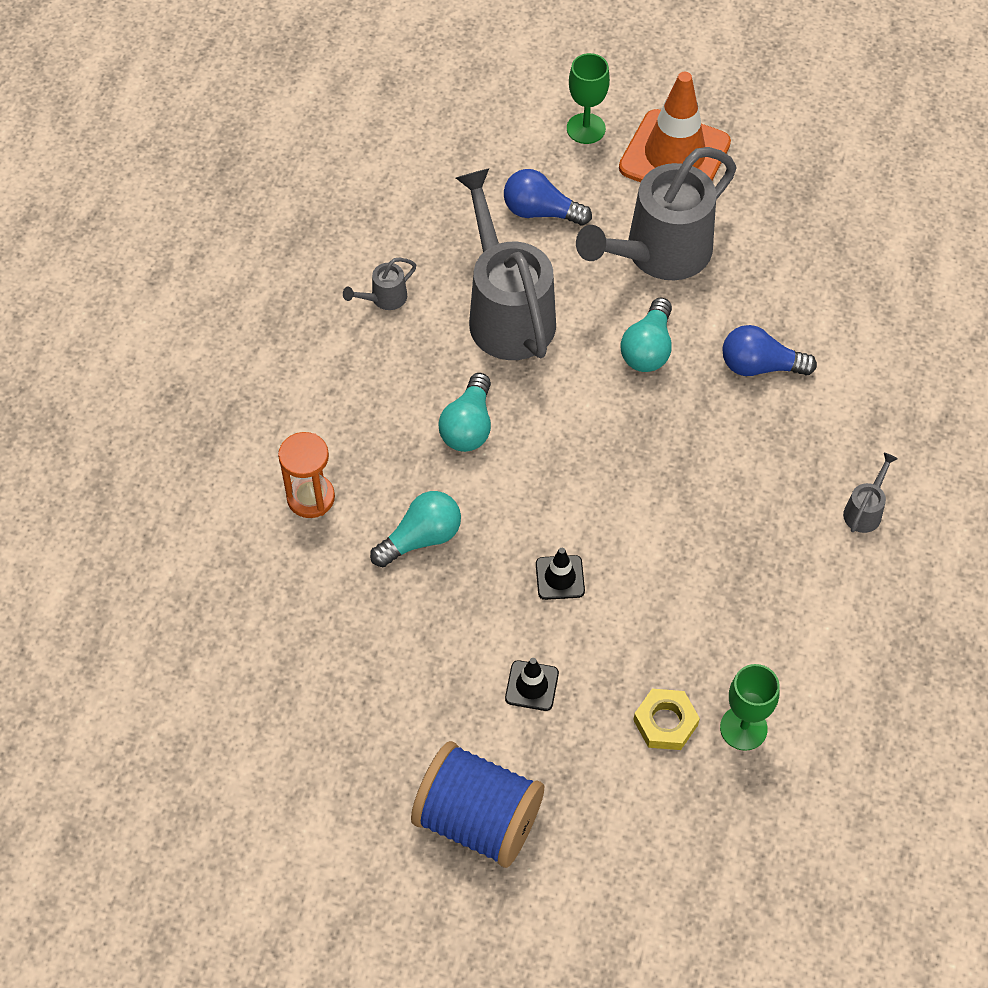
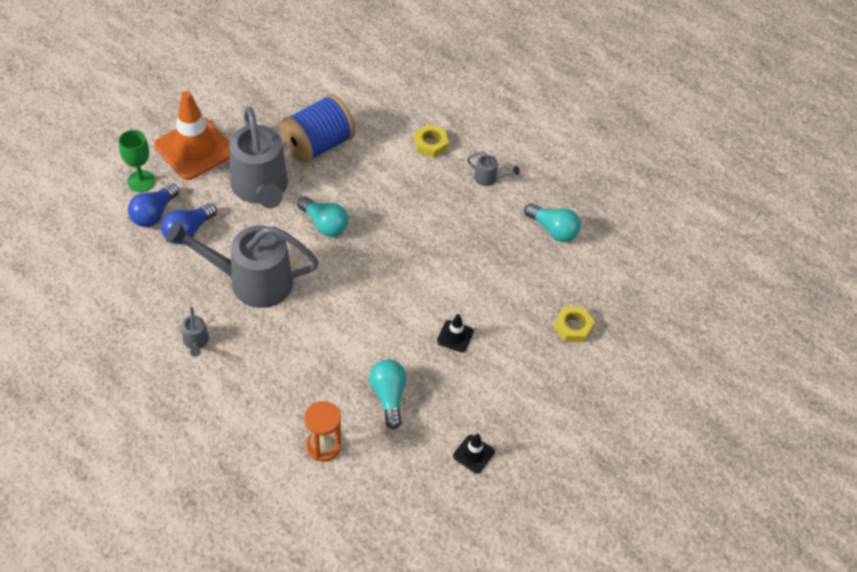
camera: 70 degrees left, 5 degrees down
blue spool [411,741,544,868] -> blue spool moved to [280,94,355,163]
turquoise light bulb [438,373,491,452] -> turquoise light bulb moved to [524,204,581,242]
black traffic cone [505,658,559,711] -> black traffic cone moved to [453,434,495,474]
green goblet [720,664,780,751] -> none
blue light bulb [722,325,817,376] -> blue light bulb moved to [128,183,179,227]
grey watering can [843,453,898,533] -> grey watering can turned 150 degrees clockwise [467,152,520,186]
none -> yellow nut [414,124,448,158]

